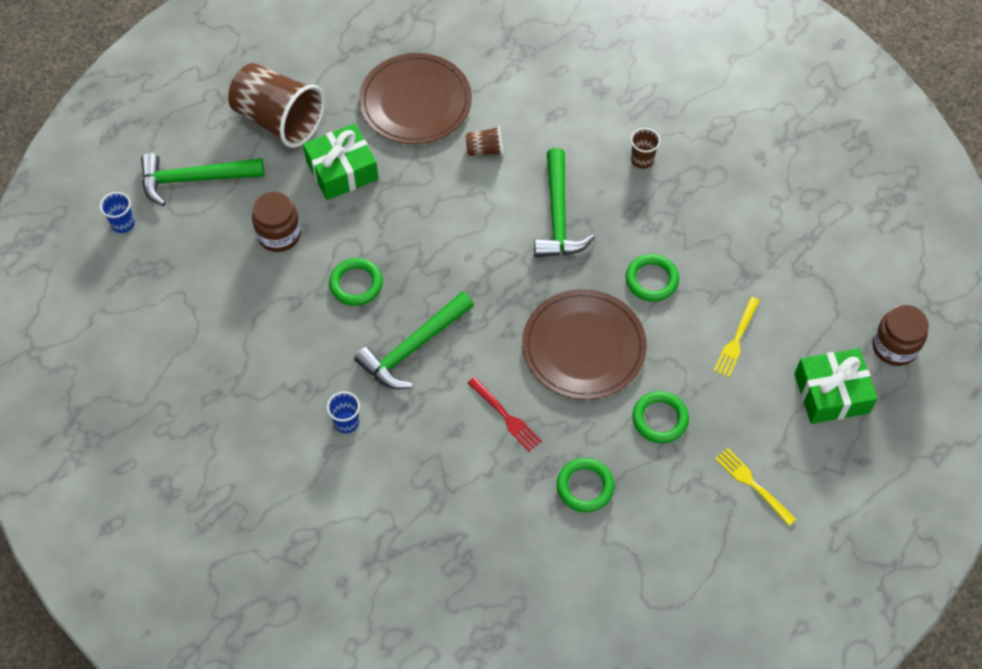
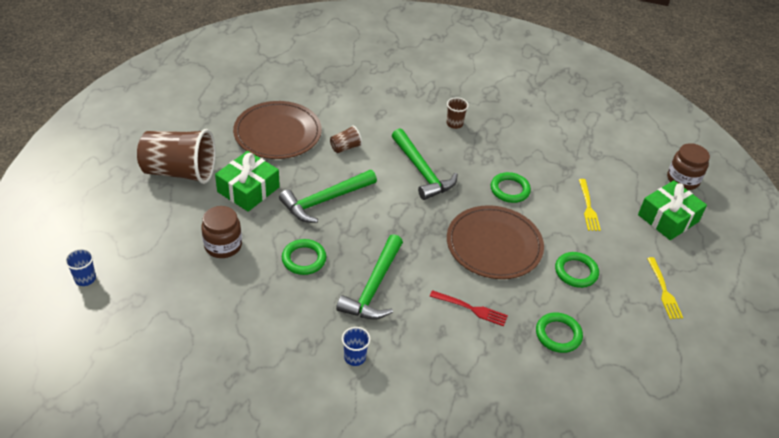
camera: 30 degrees left, 15 degrees down
green hammer [141,153,264,206] -> green hammer moved to [279,170,377,223]
yellow fork [715,448,796,526] -> yellow fork turned 120 degrees counterclockwise [647,257,683,319]

